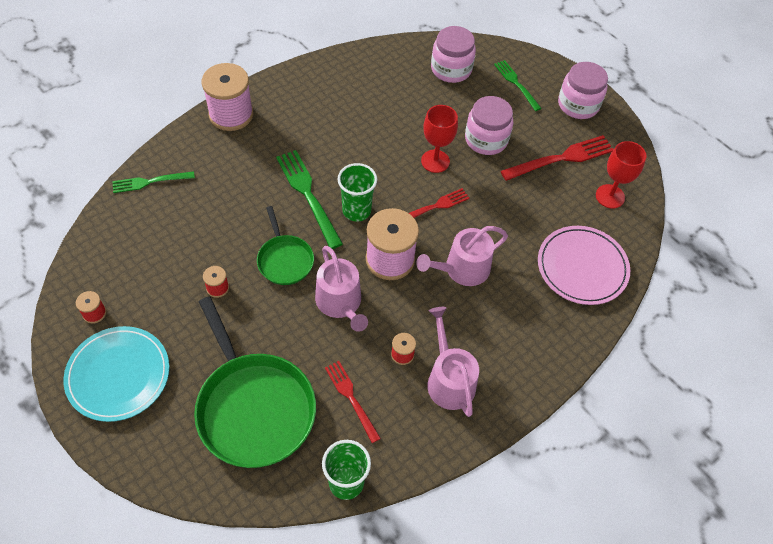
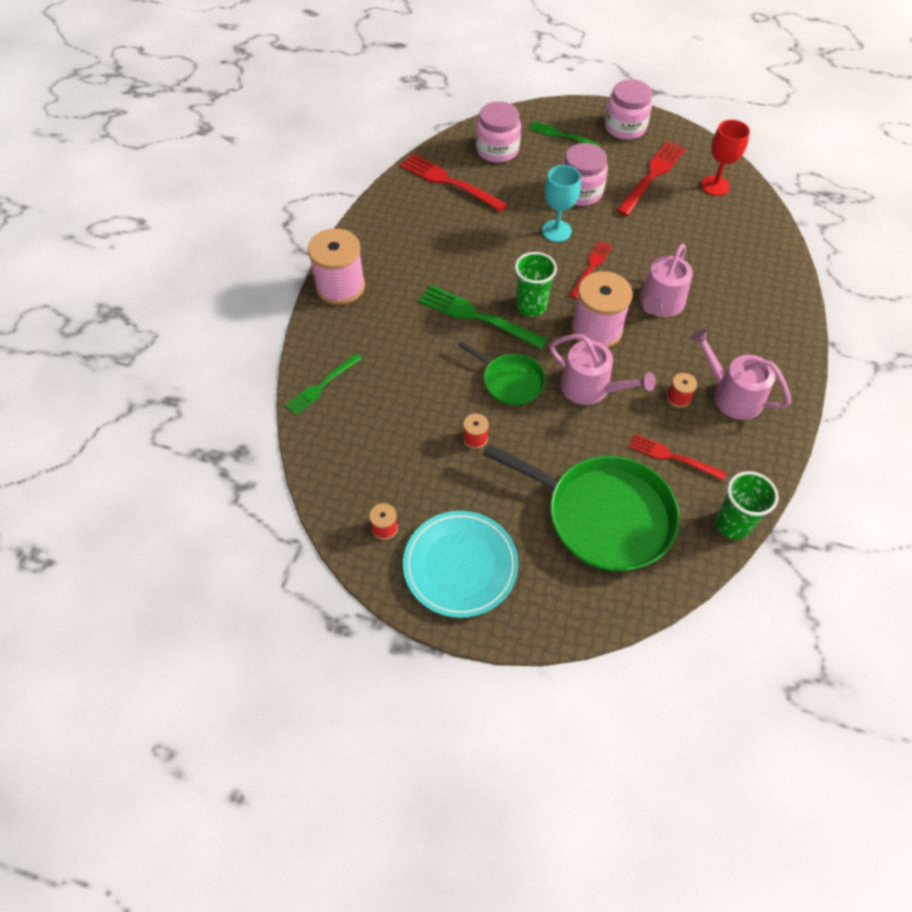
camera: 30 degrees left, 0 degrees up
red goblet [421,105,458,173] -> turquoise goblet [542,165,581,242]
pink plate [538,226,630,305] -> none
none -> red fork [400,154,508,212]

